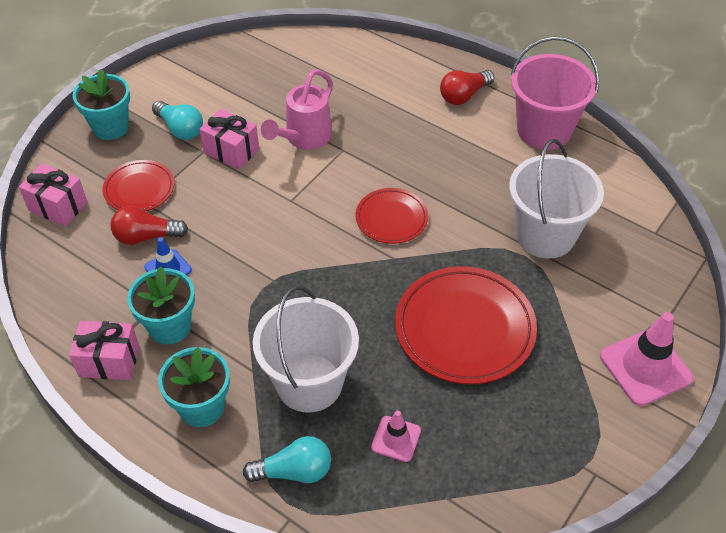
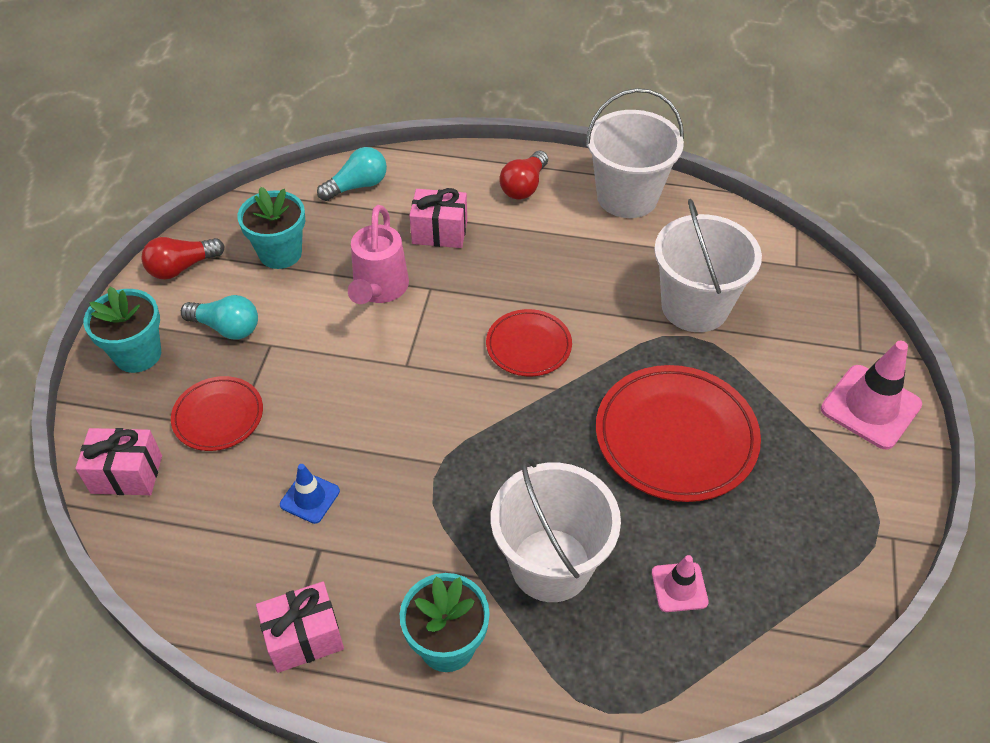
camera: 25 degrees left, 0 degrees up
red light bulb [110,206,188,245] -> red light bulb moved to [141,237,224,279]
turquoise flower pot [127,266,195,344] -> turquoise flower pot moved to [238,187,305,269]
pink gift [199,109,259,170] -> pink gift moved to [409,188,467,248]
turquoise light bulb [243,436,331,483] -> turquoise light bulb moved to [317,147,387,201]
pink bucket [511,37,599,150] -> white bucket [586,88,684,218]

